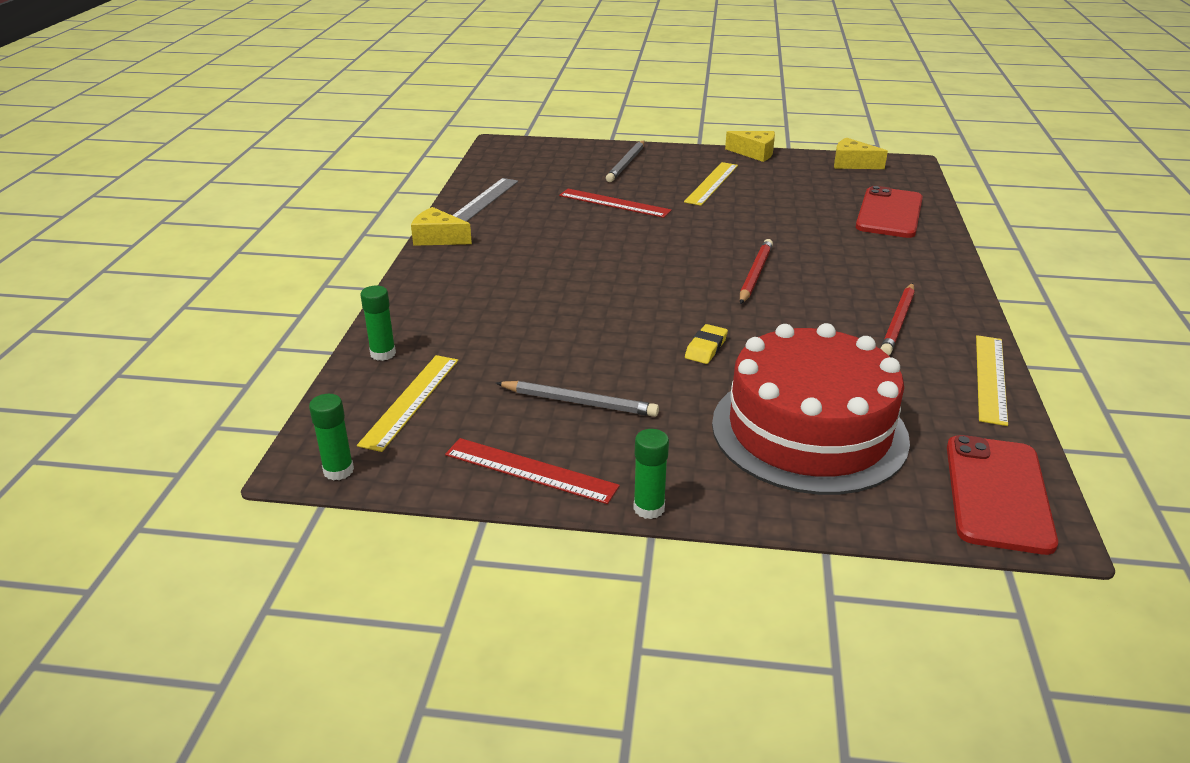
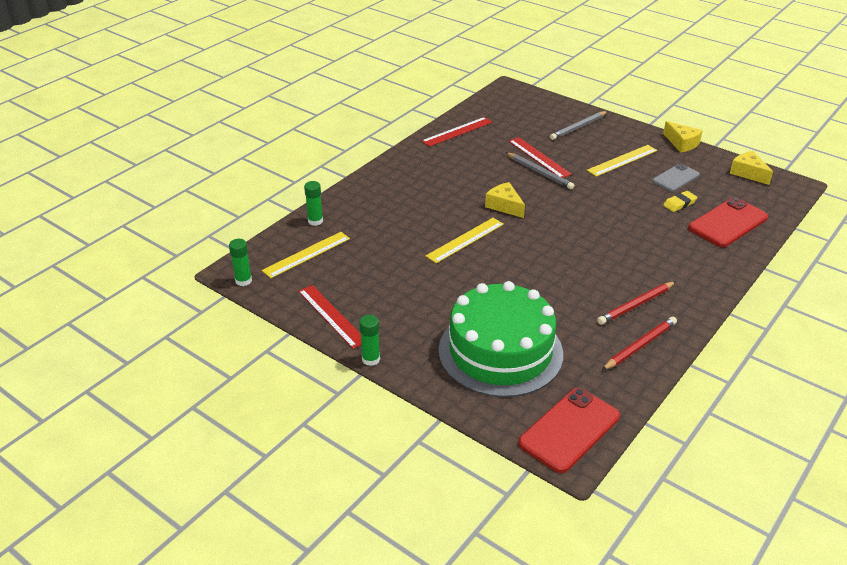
camera: 30 degrees right, 5 degrees up
yellow cheese [411,207,472,246] -> yellow cheese moved to [485,182,525,218]
grey ruler [452,178,518,222] -> red ruler [422,117,493,147]
grey pencil [496,381,659,417] -> grey pencil moved to [505,152,574,189]
yellow eraser [685,324,728,364] -> yellow eraser moved to [663,191,697,212]
red cake [712,323,910,495] -> green cake [439,281,563,397]
red pencil [740,239,773,304] -> red pencil moved to [602,317,677,370]
yellow ruler [976,335,1008,426] -> yellow ruler moved to [426,218,504,263]
none -> grey phone [652,164,700,192]

